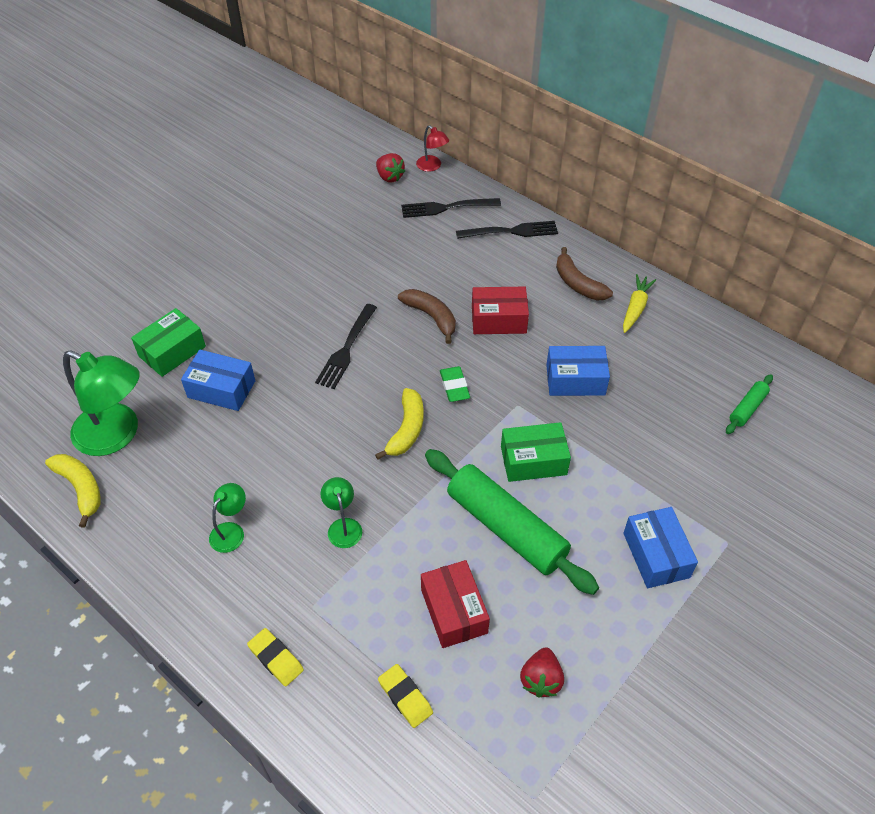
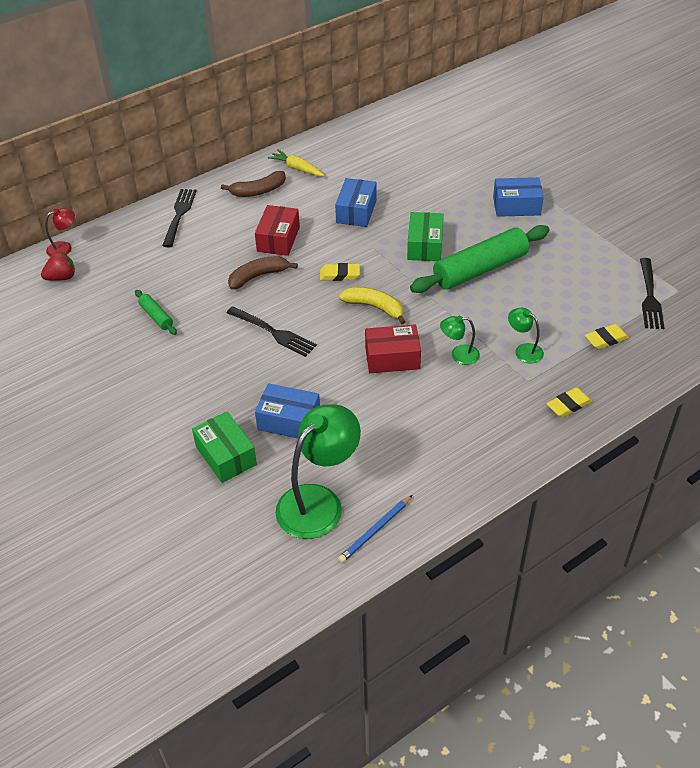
camera: 75 degrees left, 5 degrees down
yellow banana [45,454,101,528] -> blue pencil [338,495,412,563]
blue box [181,350,255,411] -> blue box turned 75 degrees clockwise [255,383,320,438]
green lamp [209,483,246,553] -> green lamp moved to [508,308,544,364]
black fork [401,198,501,218] -> black fork moved to [640,258,664,329]
red box [421,560,490,648] -> red box moved to [365,324,421,373]
green eraser [440,366,470,402] -> yellow eraser [320,263,360,281]
red strawberry [520,647,564,698] -> none
green rolling pin [726,374,773,434] -> green rolling pin moved to [135,290,177,335]

